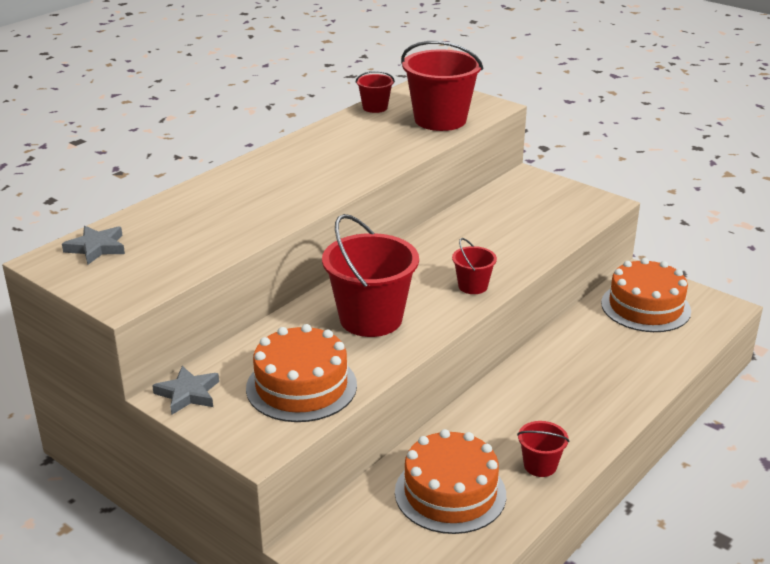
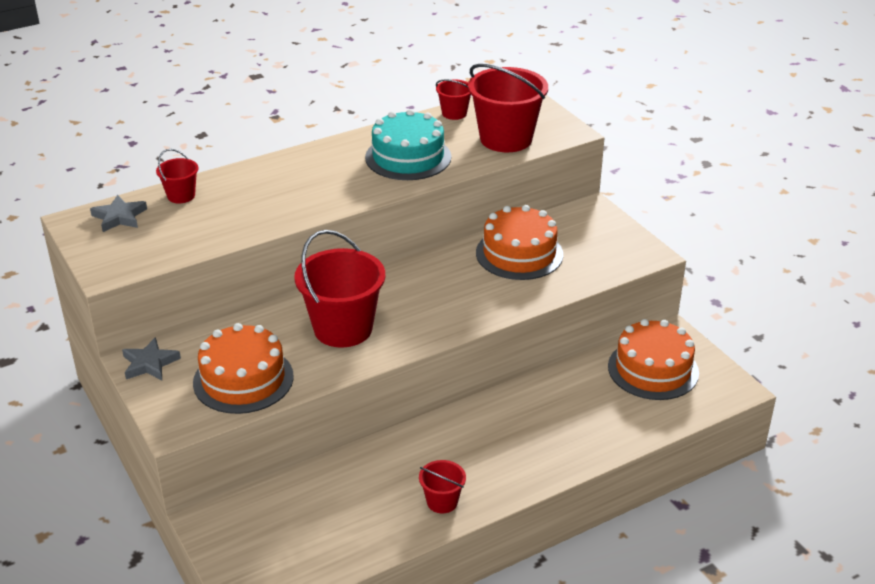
camera: 20 degrees right, 5 degrees up
orange cake [395,429,506,534] -> orange cake moved to [476,205,563,280]
red bucket [452,238,497,294] -> red bucket moved to [156,149,199,203]
none -> turquoise cake [365,109,451,180]

